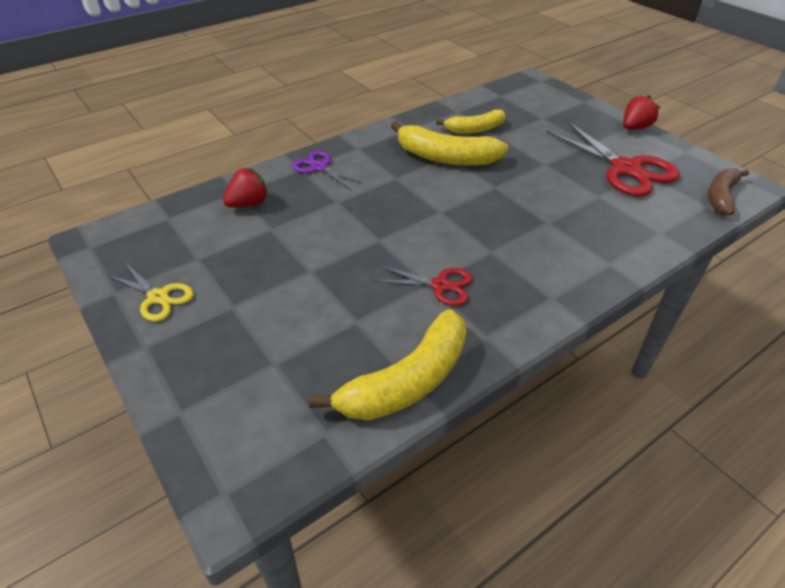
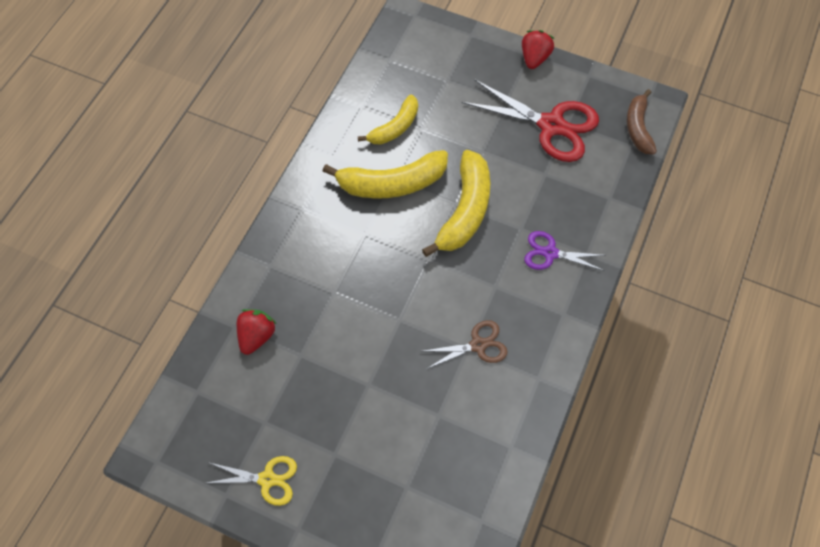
camera: 30 degrees left, 20 degrees up
purple scissors [292,151,363,189] -> purple scissors moved to [524,231,605,271]
yellow banana [309,309,466,420] -> yellow banana moved to [422,150,490,257]
red scissors [374,266,473,306] -> brown scissors [424,320,508,369]

